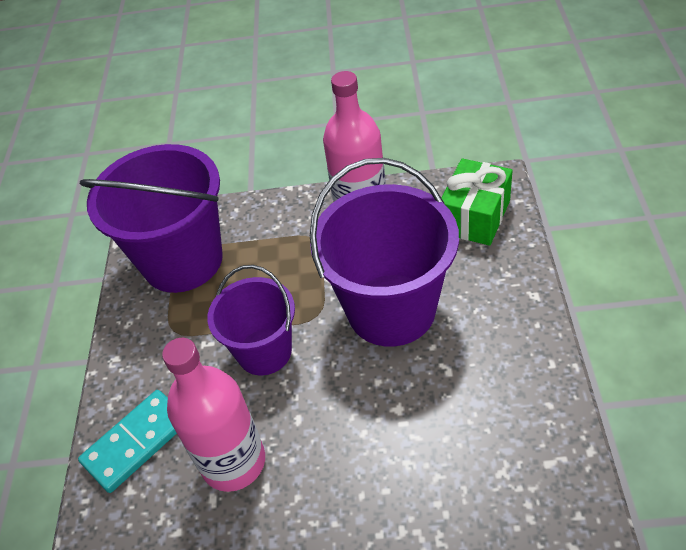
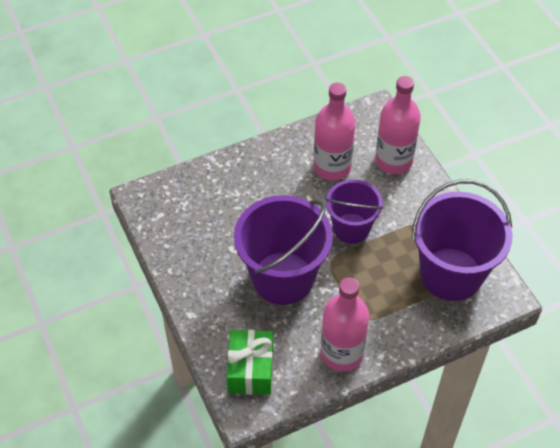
camera: 150 degrees right, 5 degrees up
turquoise domino [78,390,177,493] -> pink bottle [375,76,421,174]

